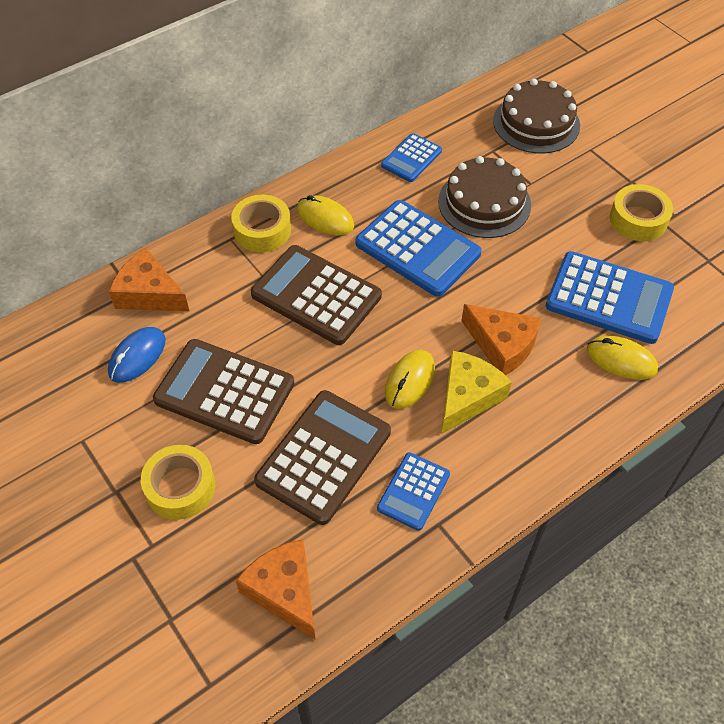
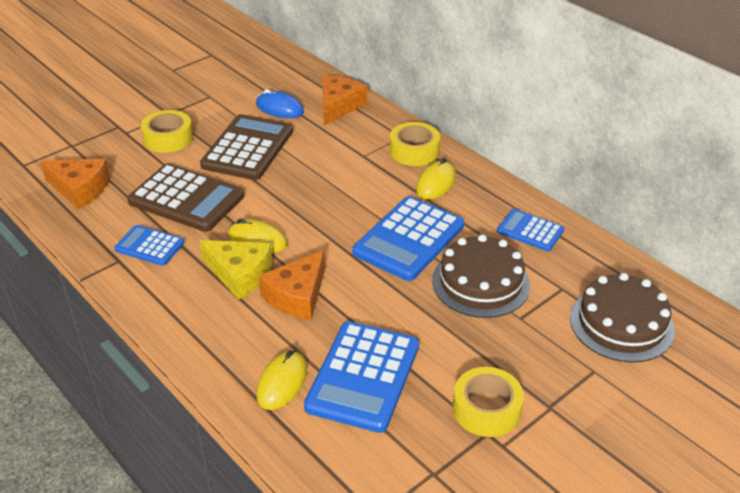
camera: 85 degrees right, 15 degrees down
orange cheese [235,539,316,640] -> orange cheese turned 60 degrees clockwise [40,159,110,209]
brown calculator [251,245,382,345] -> none

